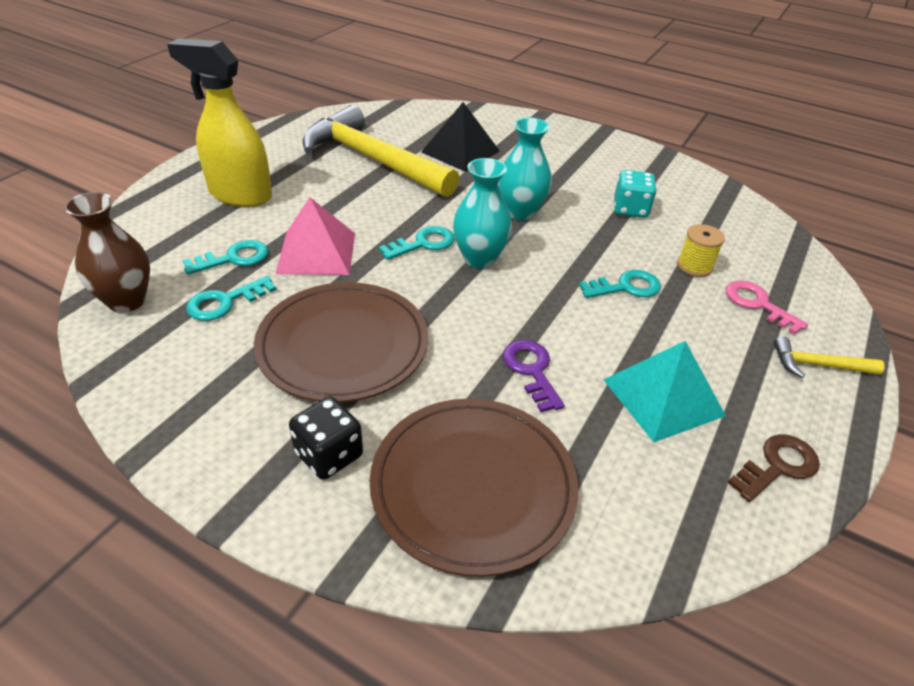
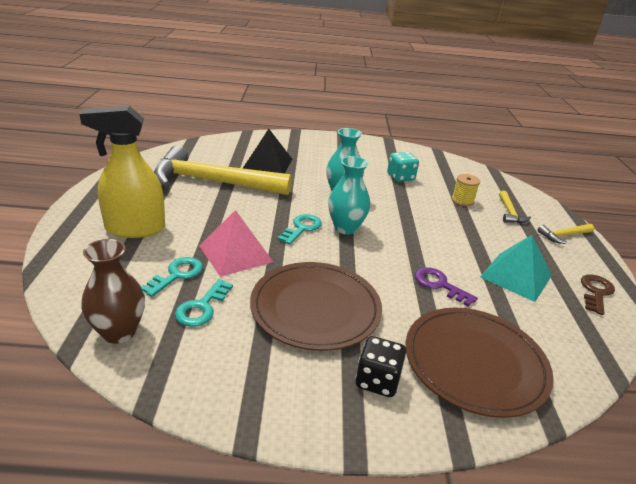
camera: 30 degrees left, 10 degrees down
turquoise key [579,270,661,298] -> none
pink key [726,280,808,335] -> yellow hammer [499,191,531,223]

